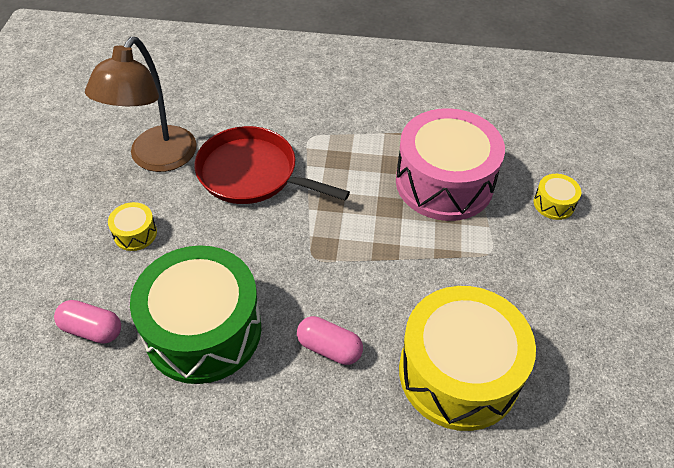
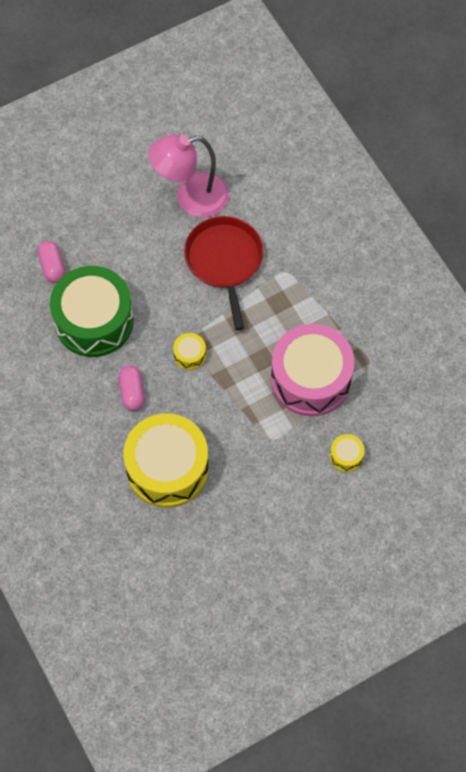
camera: 55 degrees right, 15 degrees up
brown lamp [85,37,197,172] -> pink lamp [148,134,229,218]
yellow drum [108,202,157,251] -> yellow drum moved to [173,333,206,370]

